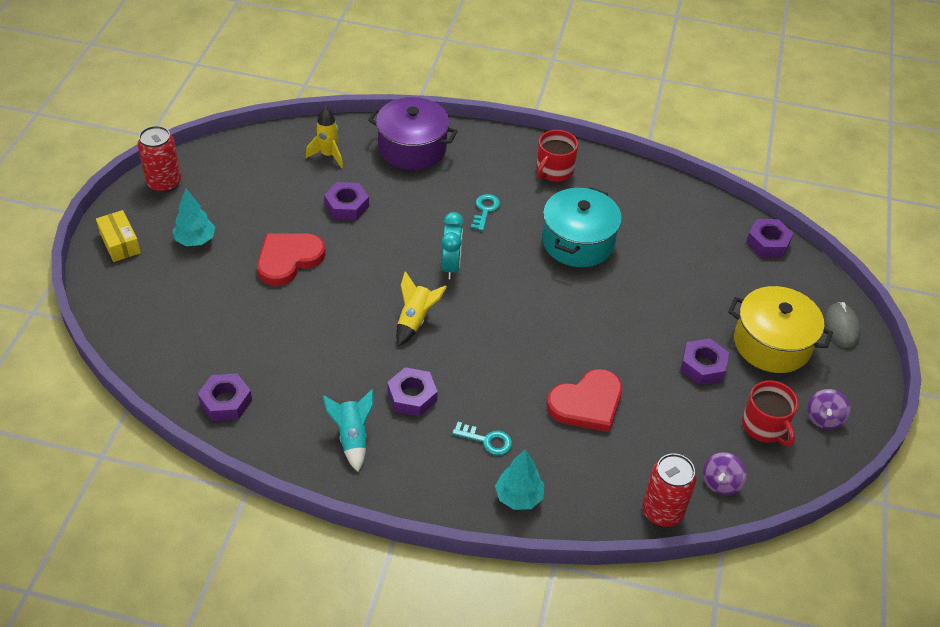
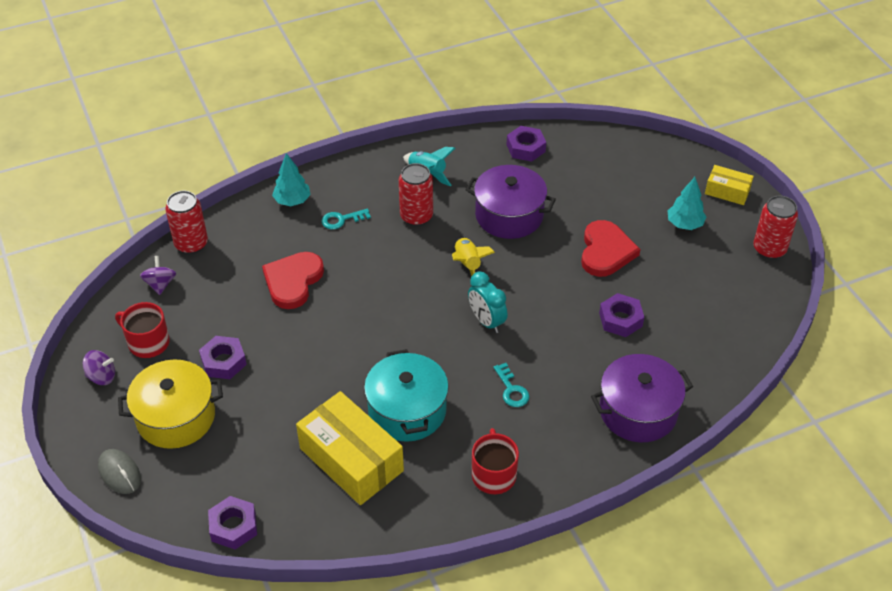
camera: 145 degrees right, 0 degrees up
yellow rocket [306,106,343,168] -> none
purple nut [387,367,438,417] -> red can [399,163,433,226]
purple spinning top [808,389,851,429] -> purple spinning top turned 105 degrees clockwise [83,350,115,385]
none -> yellow box [296,391,404,505]
none -> purple pot [466,165,556,239]

